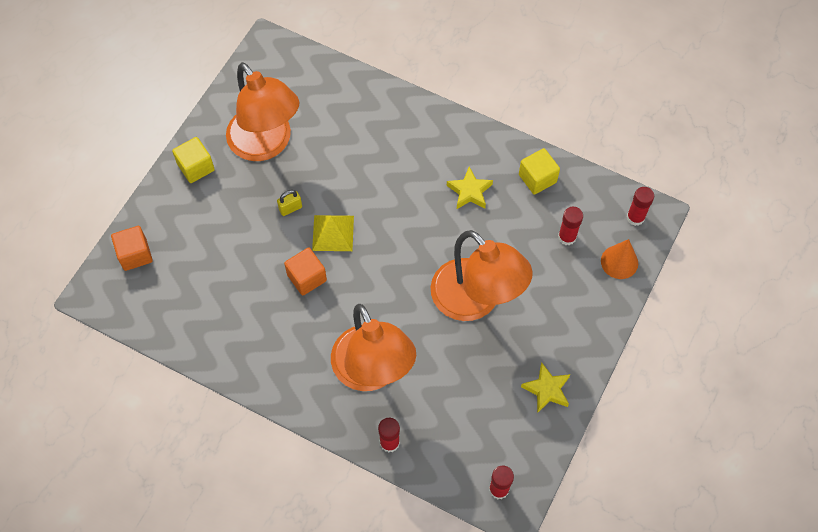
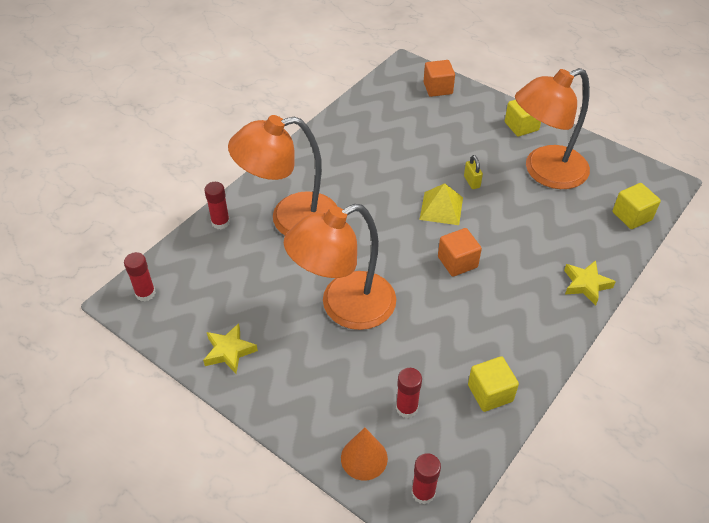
camera: 100 degrees right, 15 degrees down
orange cube [284,248,327,296] -> orange cube moved to [438,228,482,277]
yellow star [447,167,493,210] -> yellow star moved to [564,260,616,306]
none -> yellow cube [612,183,661,229]

